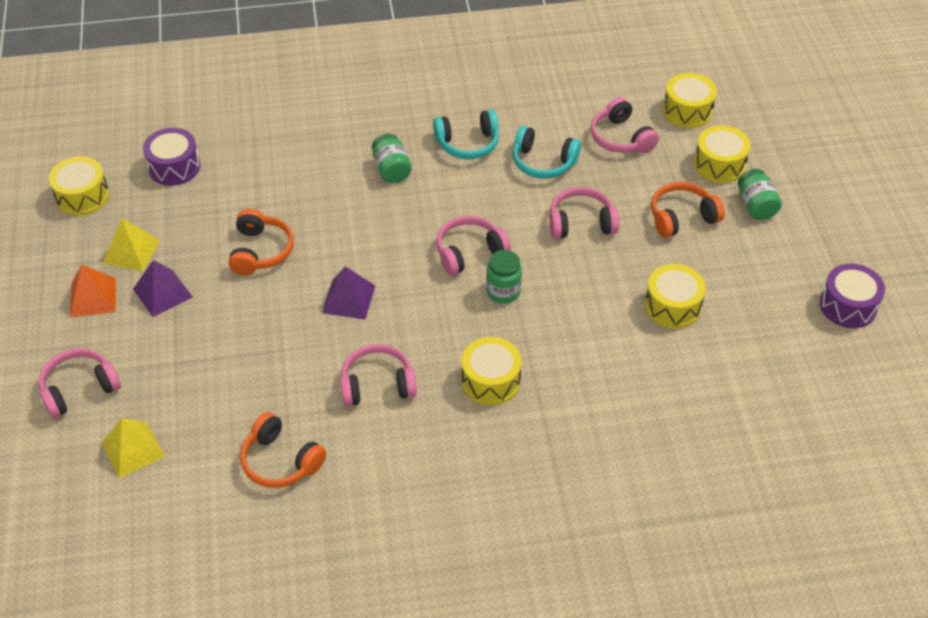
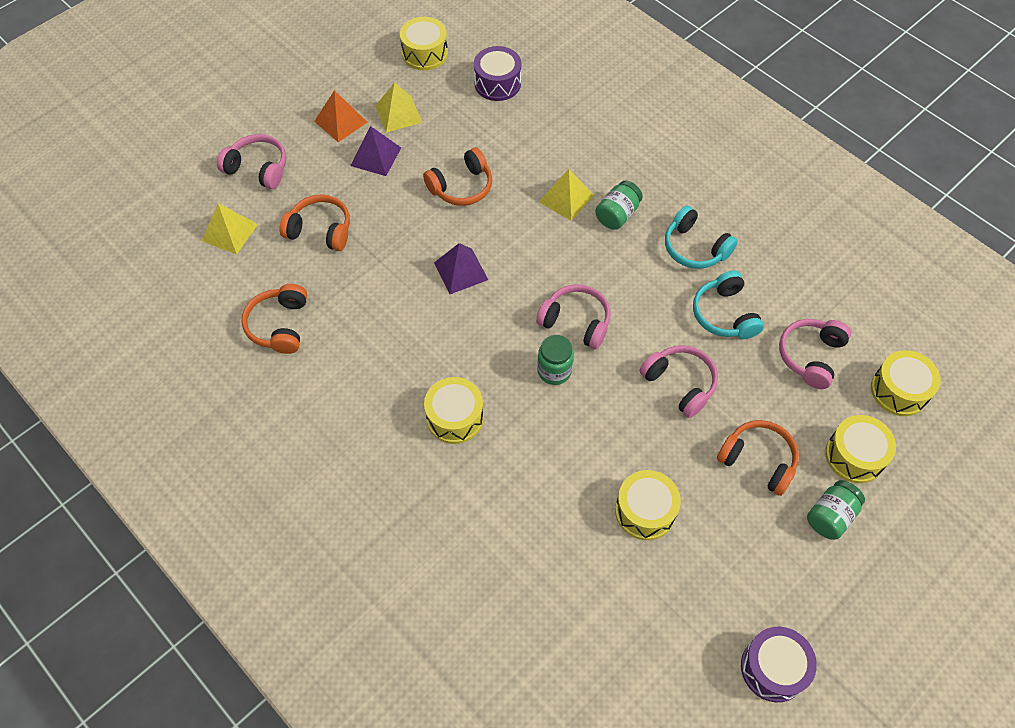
camera: 55 degrees right, 10 degrees up
pink headphones [340,344,417,406] -> none
none -> orange headphones [279,194,350,251]
none -> yellow pyramid [539,169,594,221]

